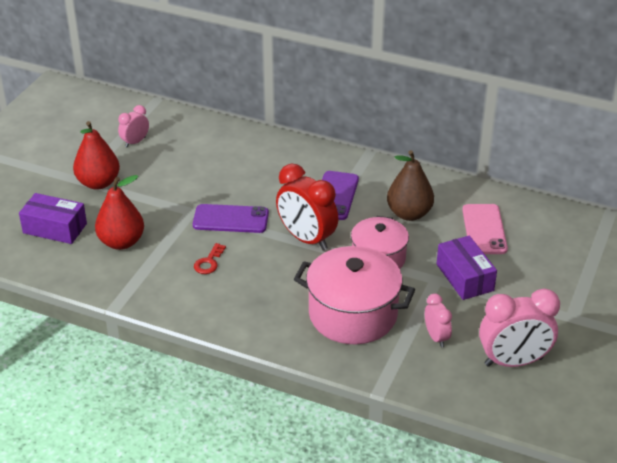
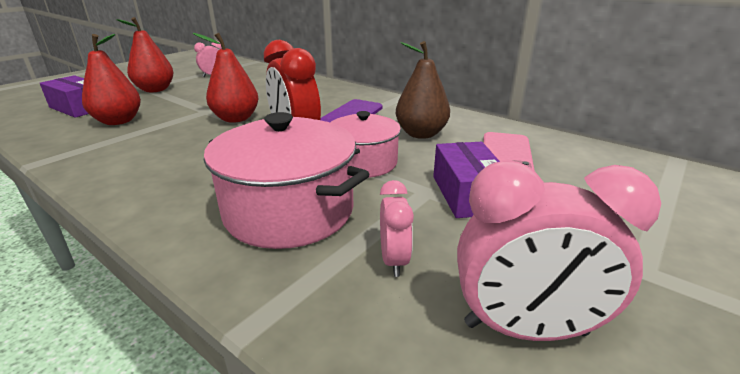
camera: 15 degrees right, 10 degrees down
purple phone [193,204,269,233] -> red pear [193,33,259,123]
red key [194,243,226,274] -> none

